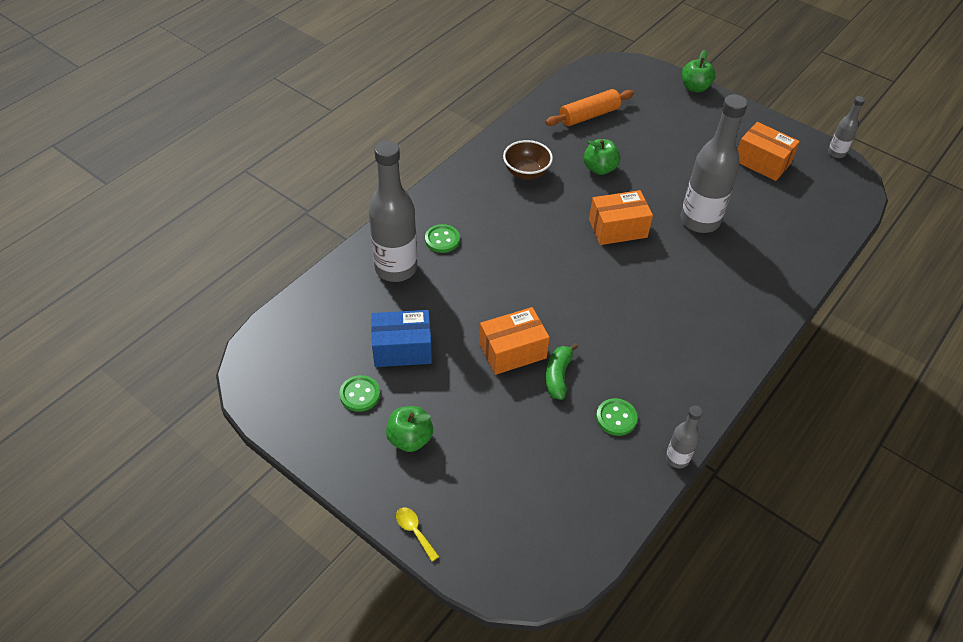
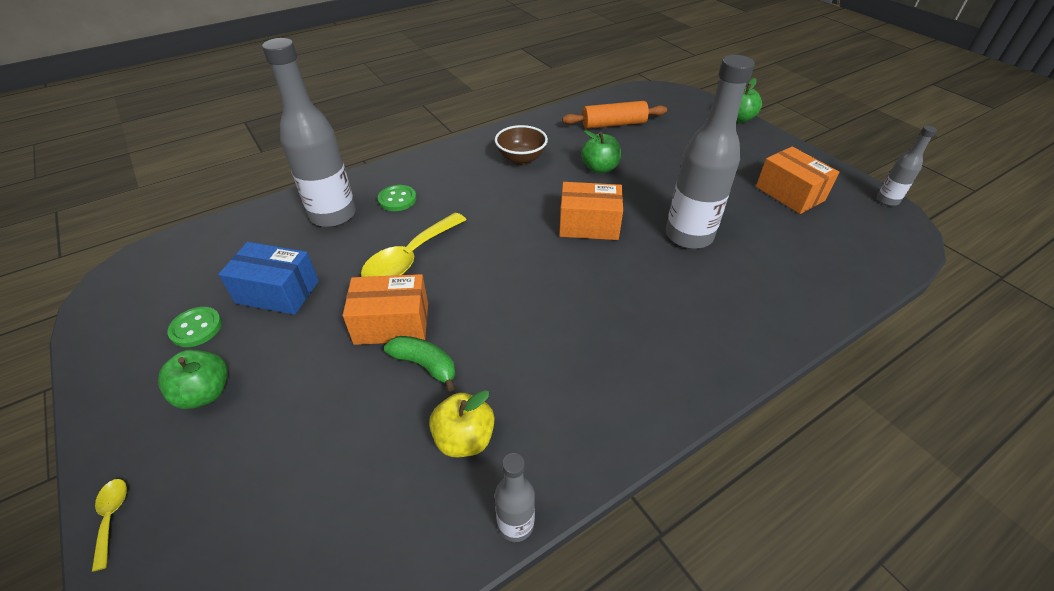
camera: 20 degrees right, 5 degrees down
green banana [546,343,578,400] -> green banana turned 90 degrees clockwise [384,336,455,392]
green button [596,398,638,436] -> yellow apple [429,390,494,457]
none -> yellow spoon [361,213,466,277]

